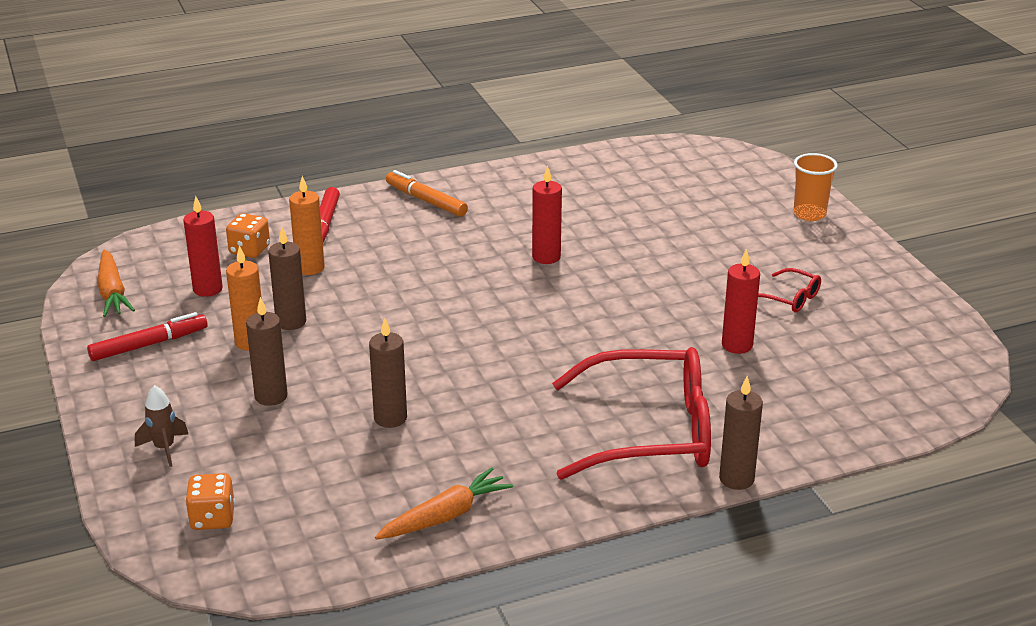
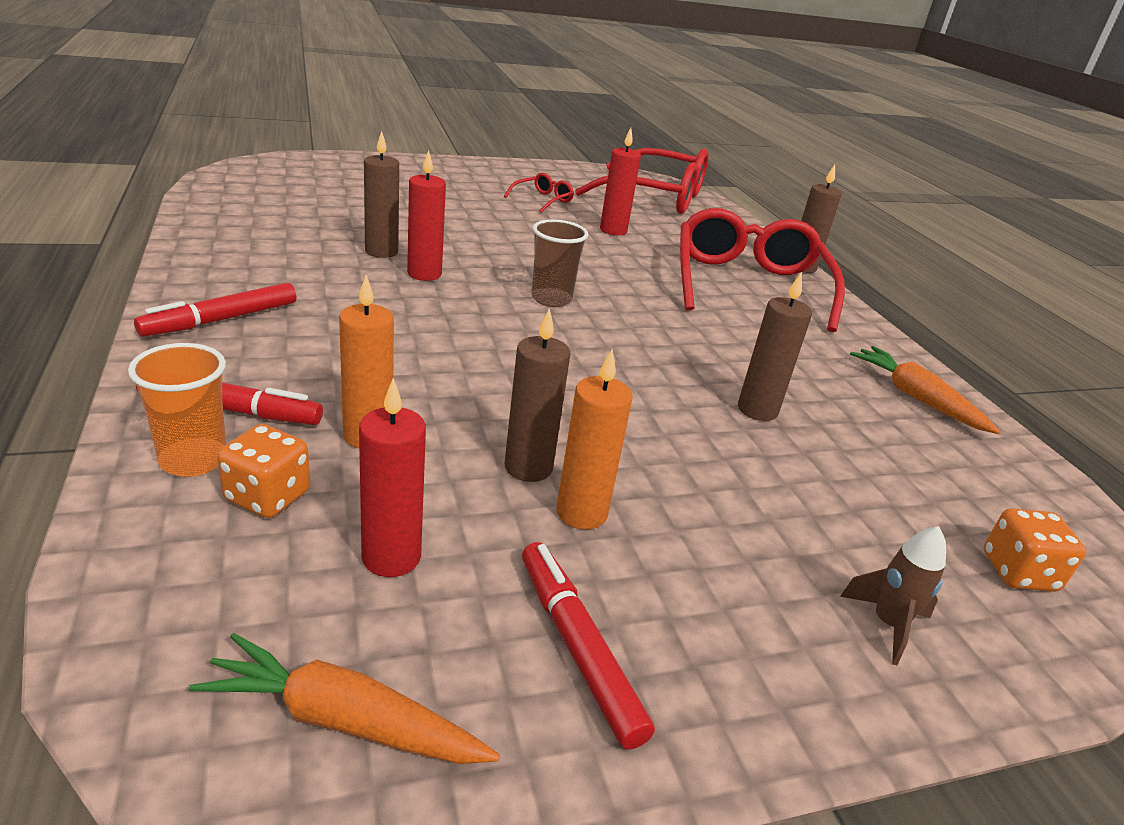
camera: 90 degrees left, 0 degrees up
orange carrot [97,249,135,317] -> orange carrot turned 150 degrees counterclockwise [189,633,500,764]
brown candle [246,297,288,406] -> brown candle moved to [364,131,399,258]
orange marker [386,170,468,217] -> red marker [134,283,296,337]
orange cup [794,153,838,221] -> orange cup moved to [128,343,226,477]
none -> brown cup [532,219,589,307]
none -> red glasses [575,148,709,214]

